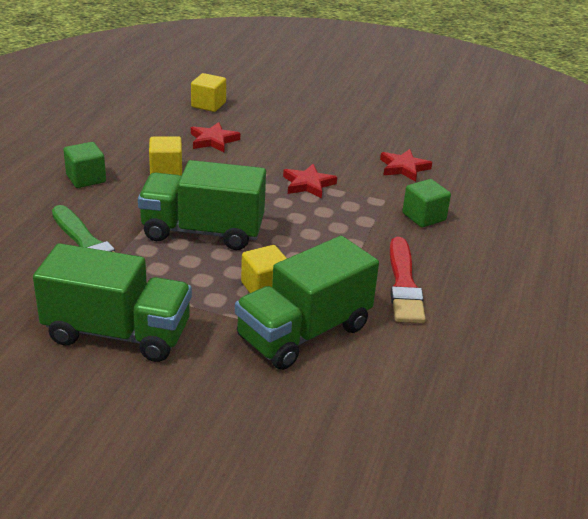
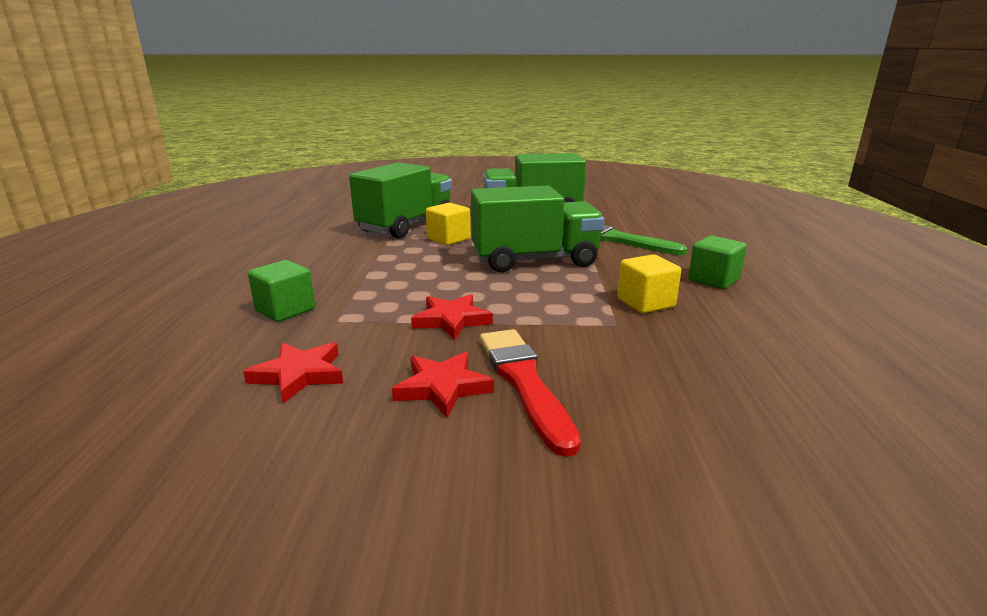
camera: 165 degrees right, 10 degrees down
yellow cube [191,73,226,112] -> none
red star [191,122,240,153] -> red star moved to [392,352,494,418]
red brush [390,237,426,323] -> red brush moved to [480,329,581,457]

